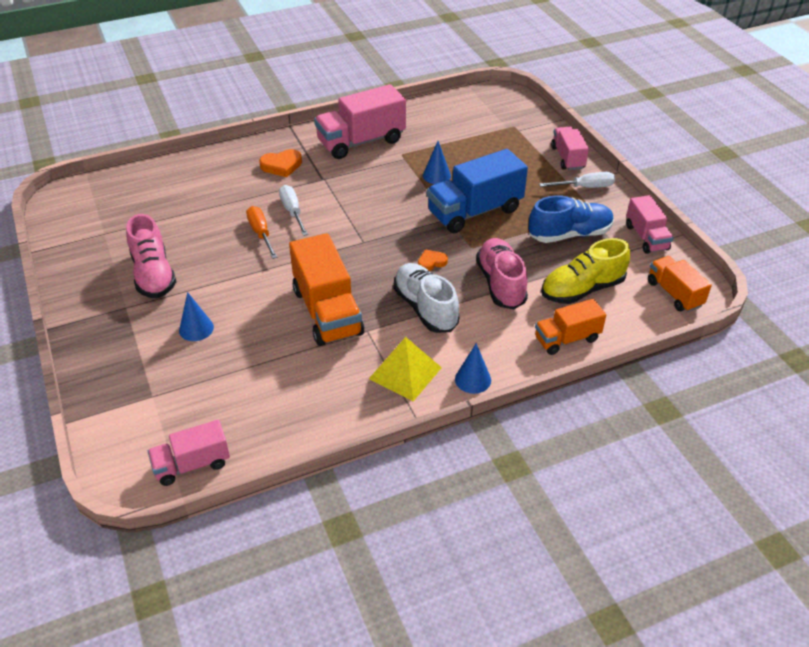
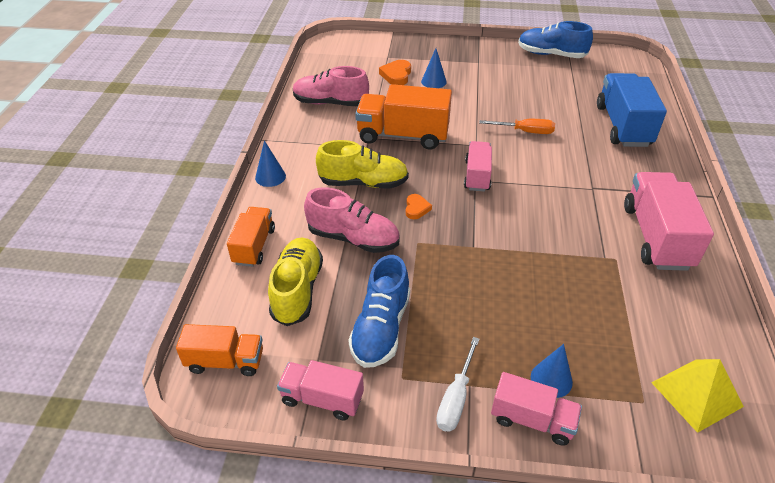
camera: 120 degrees right, 0 degrees up
pink shoe [126,214,176,298] -> pink shoe moved to [293,66,369,106]
pink truck [148,420,230,486] -> pink truck moved to [464,141,492,192]
orange heart [259,149,302,177] -> orange heart moved to [379,60,411,85]
white screwdriver [279,185,308,236] -> none
yellow pyramid [369,337,442,401] -> yellow pyramid moved to [651,359,744,433]
white shoe [393,263,460,333] -> yellow shoe [316,140,409,189]
blue cone [423,141,451,184] -> blue cone moved to [531,344,573,398]
blue truck [427,149,528,233] -> blue truck moved to [597,73,667,147]
none -> blue shoe [518,21,593,58]

